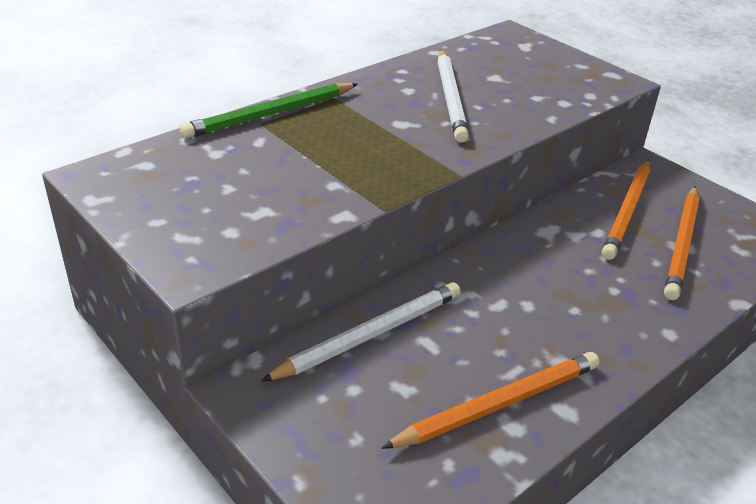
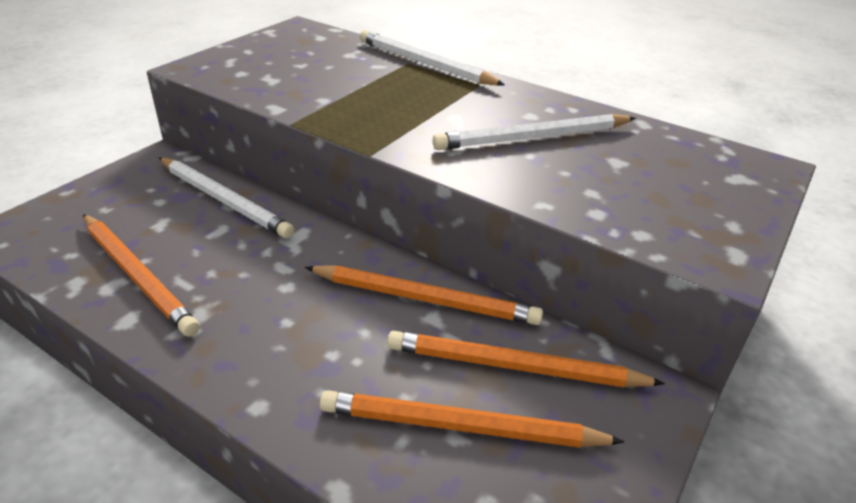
camera: 75 degrees right, 0 degrees up
green pencil [179,83,358,139] -> white pencil [360,30,505,86]
none -> orange pencil [305,266,543,325]

